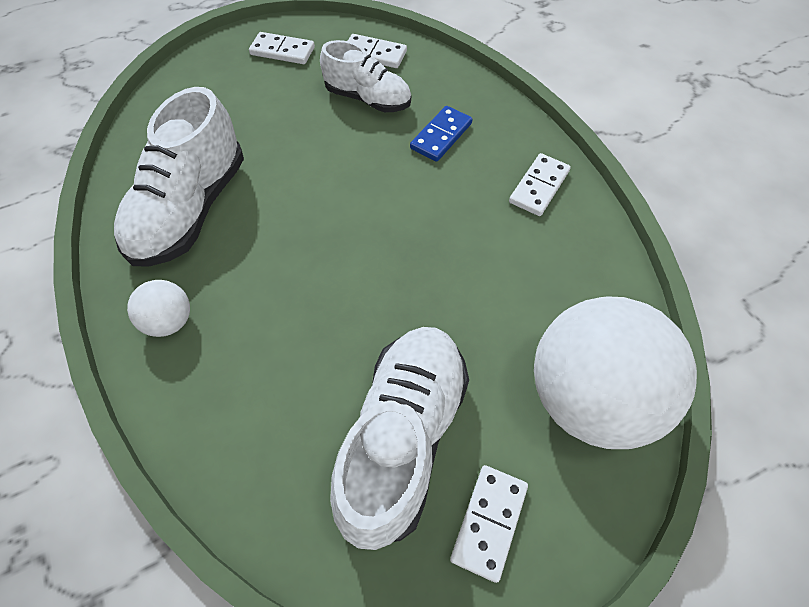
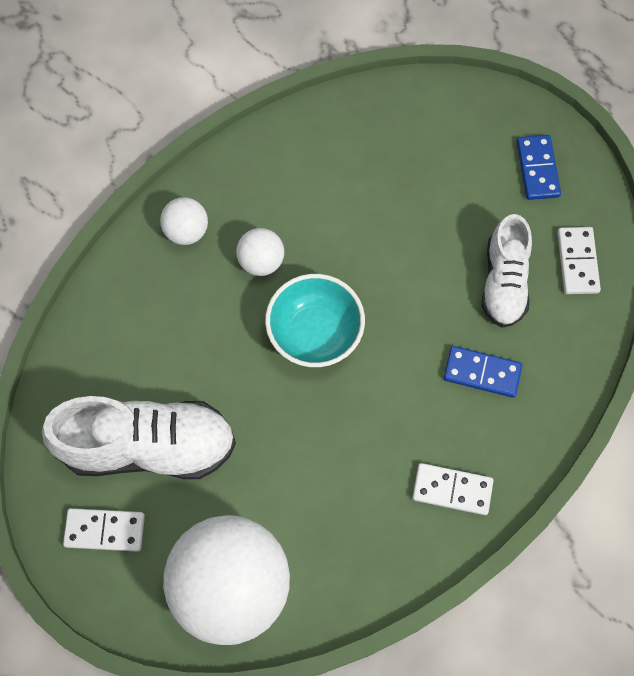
camera: 70 degrees right, 10 degrees up
white shoe [114,87,244,267] -> none
white domino [249,32,315,64] -> blue domino [517,135,561,200]
none -> white ball [236,228,284,276]
none -> turquoise bowl [265,274,365,367]

